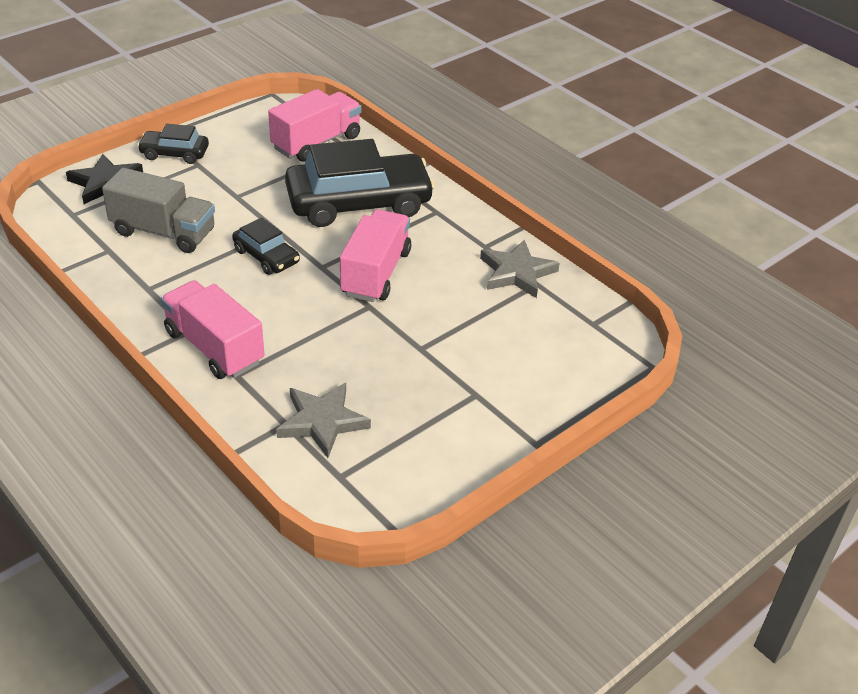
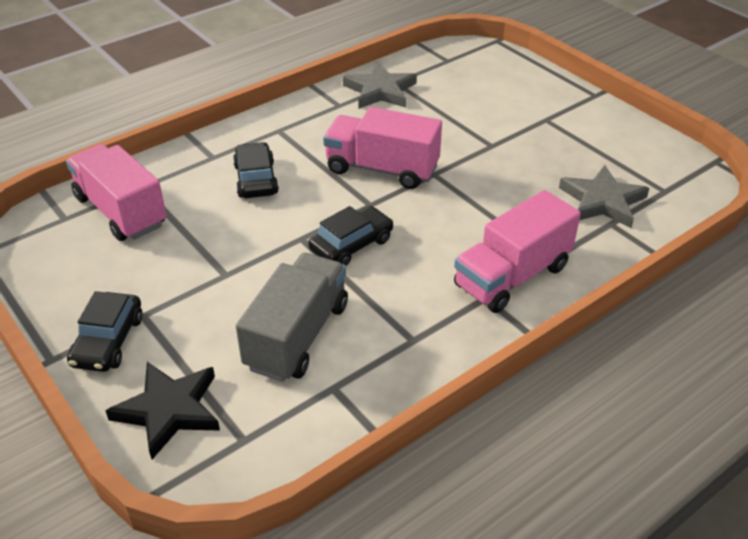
camera: 85 degrees left, 0 degrees up
black car [285,139,435,227] -> black car [233,142,279,198], size x0.49

